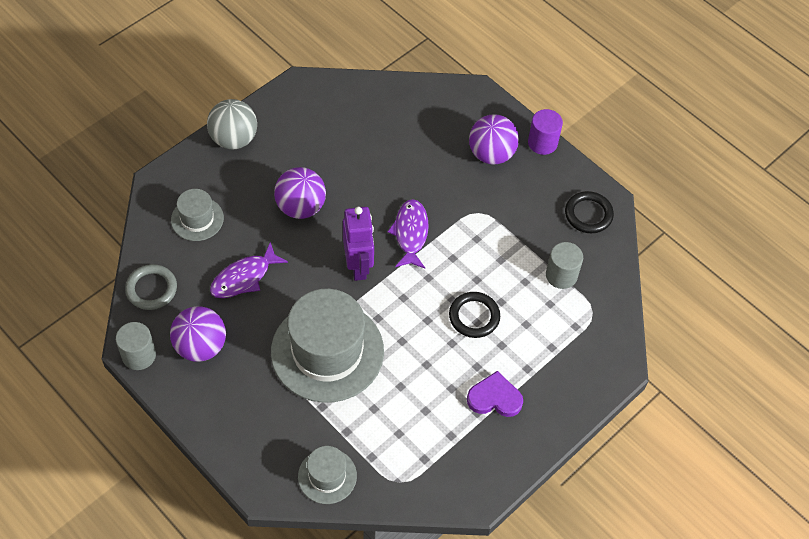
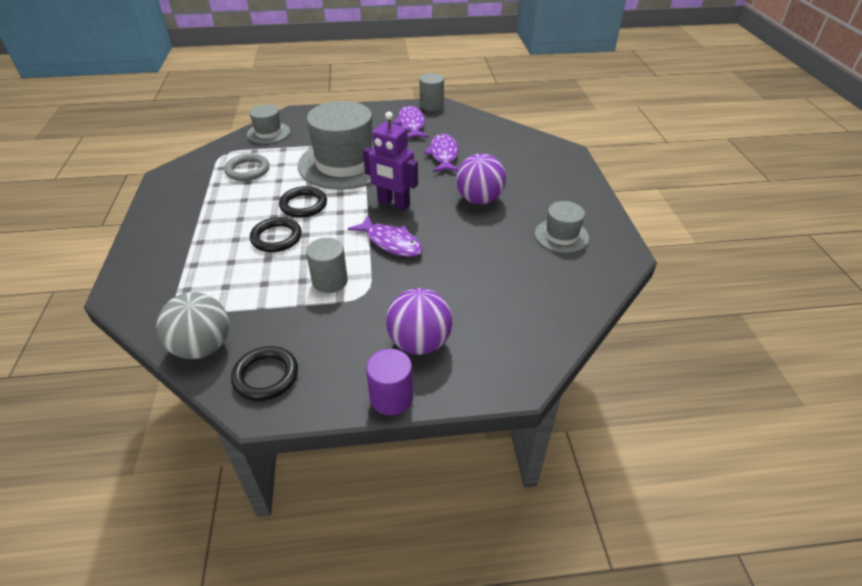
camera: 130 degrees right, 15 degrees down
grey ring [125,264,177,310] -> grey ring moved to [224,154,269,181]
purple ball [170,306,226,362] -> purple fish [393,106,428,138]
grey hat [171,189,224,241] -> grey hat moved to [535,201,589,253]
grey ball [207,99,257,149] -> grey ball moved to [156,292,229,359]
purple heart [467,371,523,417] -> none
grey cylinder [546,242,583,289] -> grey cylinder moved to [306,238,348,293]
none -> black ring [279,186,327,218]

